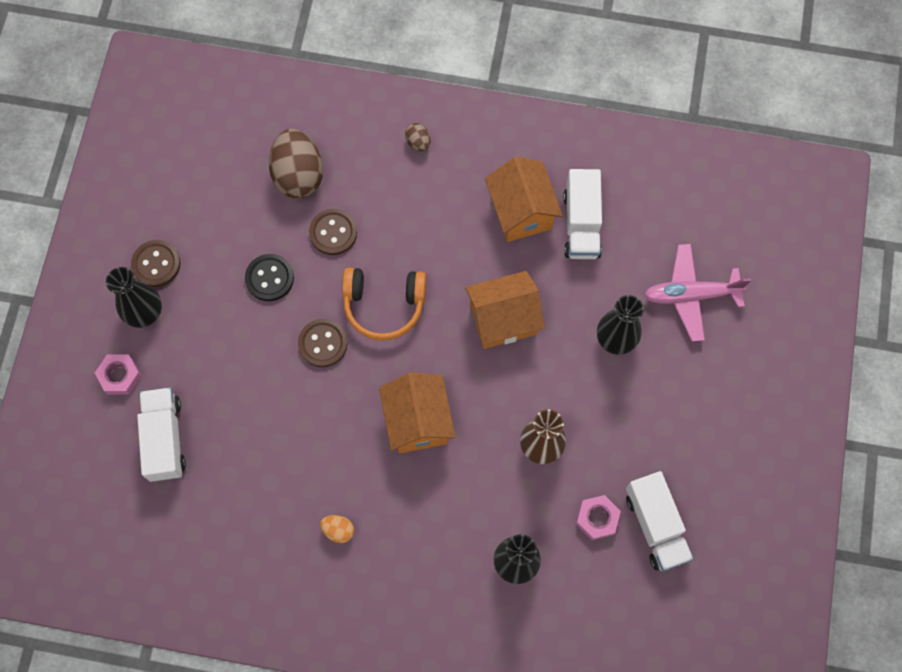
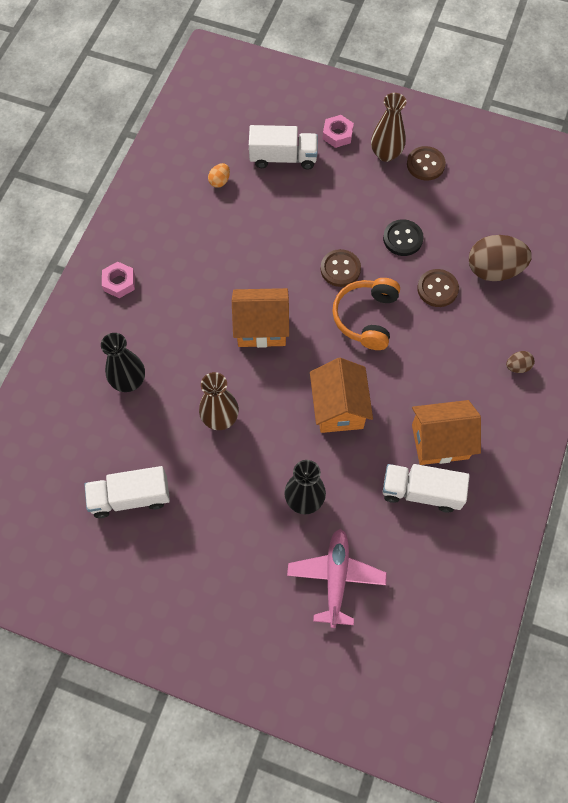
camera: 100 degrees right, 5 degrees down
black vase [106,267,162,328] -> brown vase [371,93,407,162]
orange egg [320,515,354,543] -> orange egg moved to [208,163,230,188]
pink nut [576,495,621,540] -> pink nut moved to [102,262,135,298]

